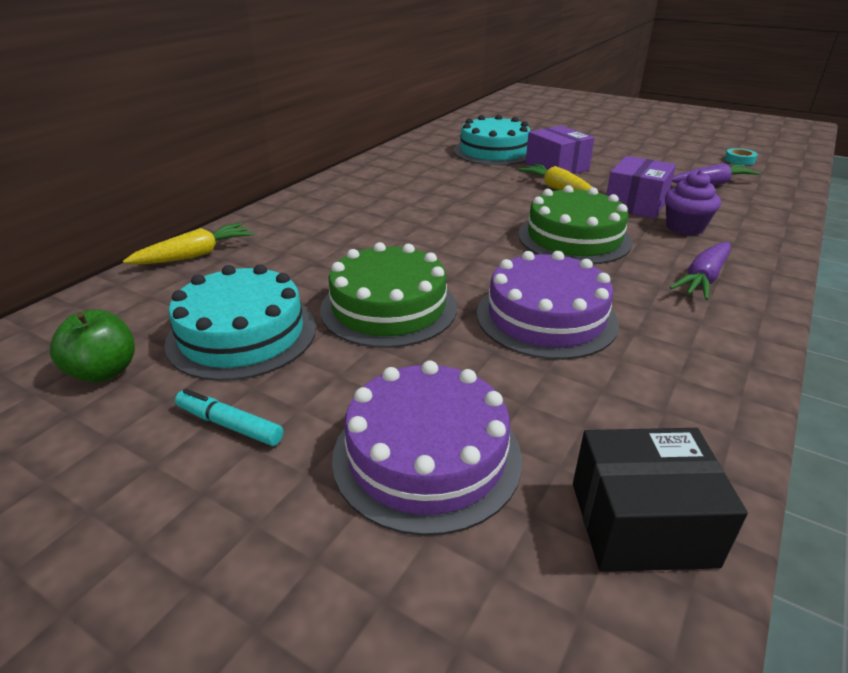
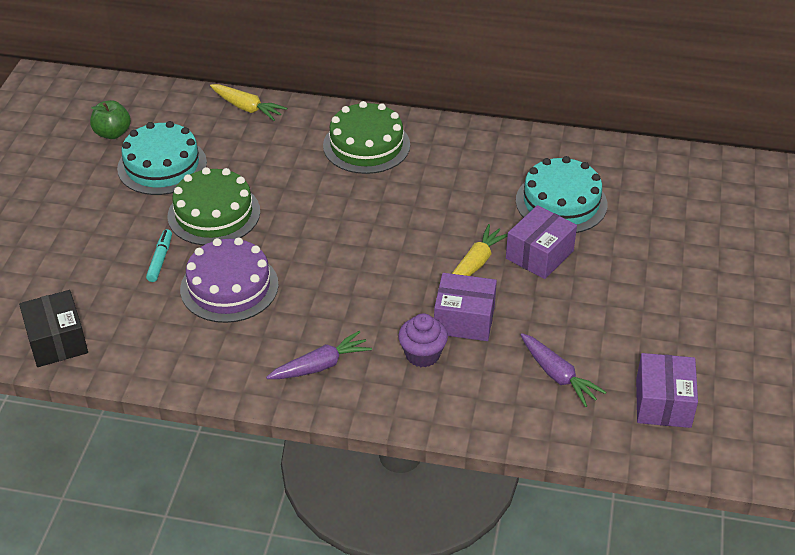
camera: 70 degrees right, 10 degrees up
turquoise marker [175,389,284,446] -> turquoise marker moved to [146,229,172,282]
purple cake [332,360,522,536] -> none
green cake [518,185,633,264] -> green cake moved to [323,101,410,174]
purple carrot [669,242,731,300] -> purple carrot turned 135 degrees clockwise [266,331,372,379]
turquoise tape [725,148,758,165] -> purple box [636,353,698,428]

